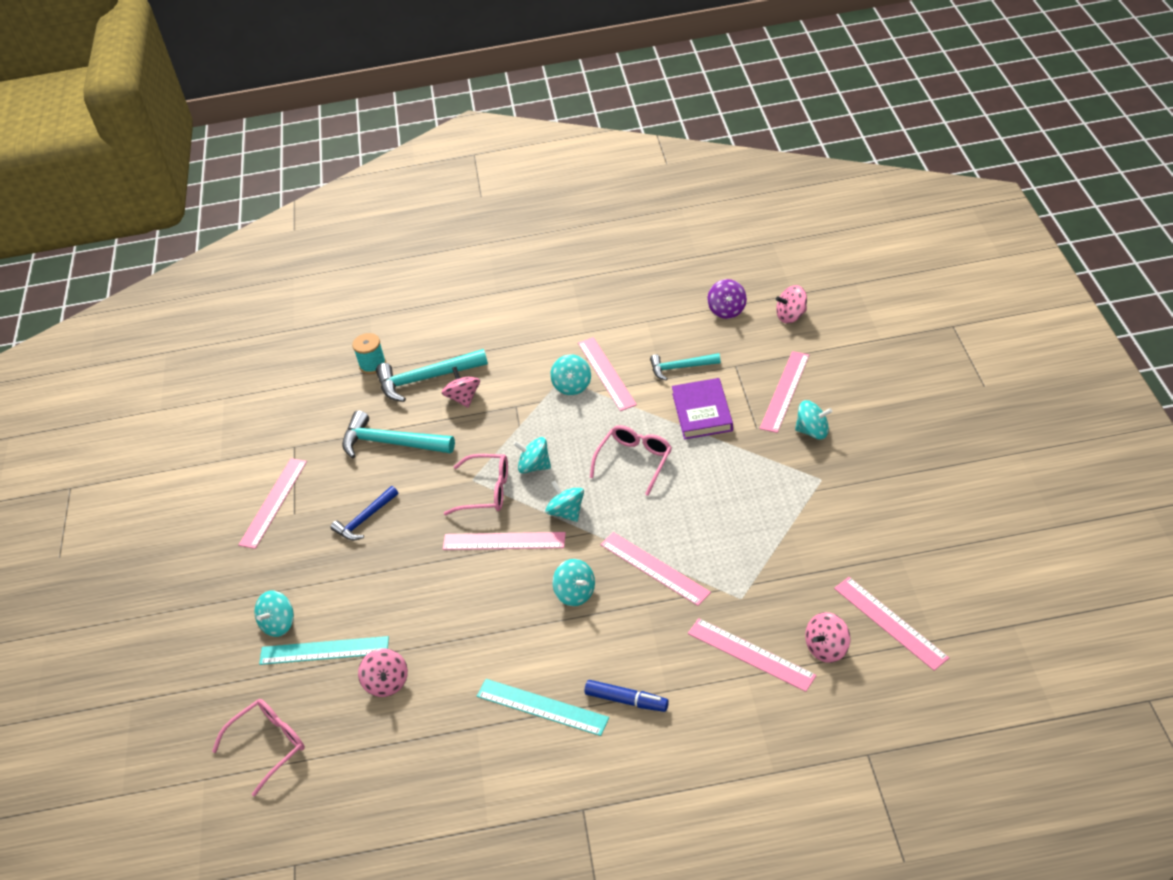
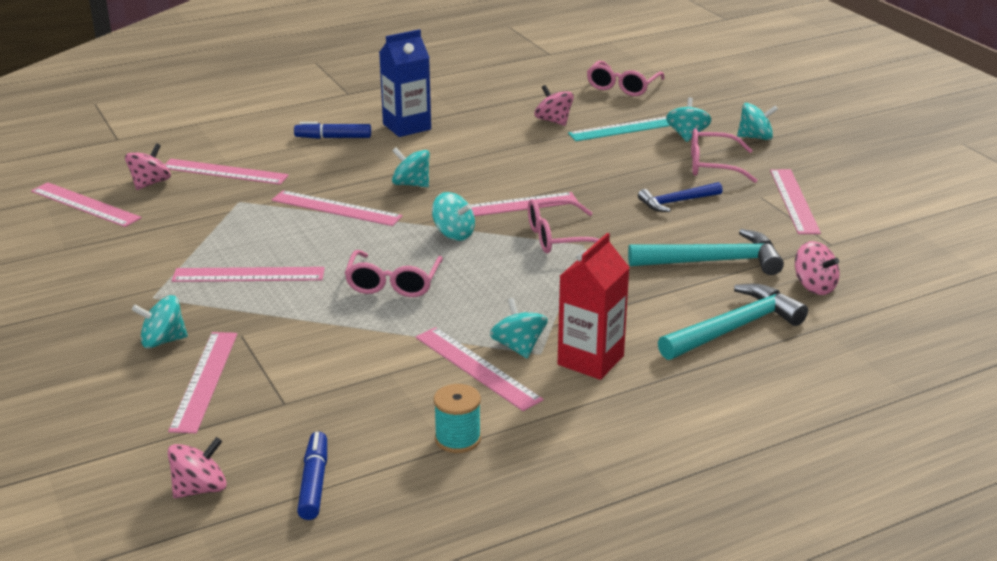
camera: 155 degrees right, 15 degrees down
blue hammer [330,486,398,541] -> blue hammer turned 135 degrees counterclockwise [638,182,723,212]
turquoise spool [352,333,386,374] -> turquoise spool moved to [434,384,481,453]
pink spinning top [442,367,480,408] -> pink spinning top moved to [795,241,840,295]
turquoise ruler [477,679,609,736] -> blue carton [379,29,431,137]
turquoise spinning top [513,437,551,474] -> turquoise spinning top moved to [737,103,778,140]
turquoise hammer [650,353,721,381] -> none
purple book [672,378,733,440] -> none
purple spinning top [707,279,747,319] -> blue marker [297,432,327,520]
none -> pink ruler [172,267,325,282]
none -> red carton [557,233,630,380]
none -> pink glasses [691,128,758,183]

